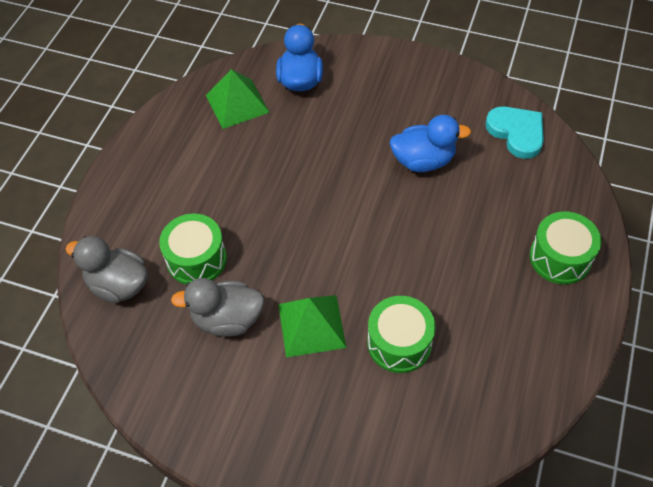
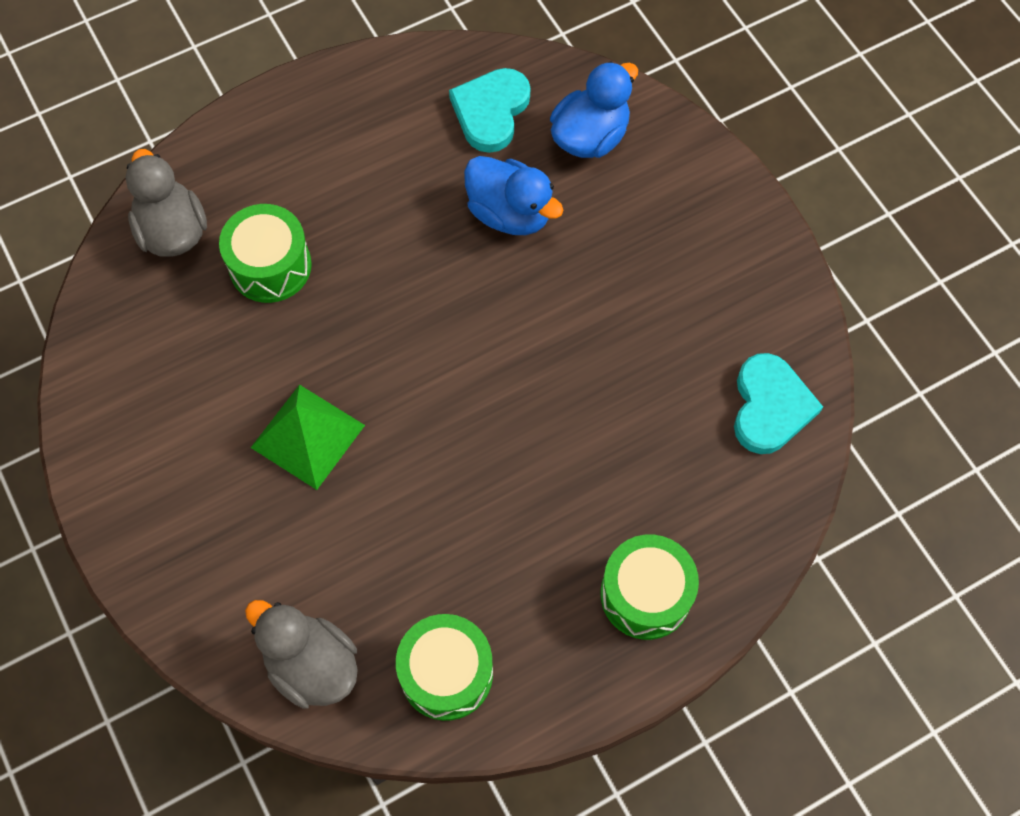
camera: 40 degrees right, 10 degrees up
grey duck [171,278,265,337] -> grey duck moved to [245,600,358,709]
green pyramid [206,69,270,129] -> turquoise heart [449,68,530,153]
green drum [367,296,435,373] -> green drum moved to [396,614,493,721]
blue duck [390,115,471,172] -> blue duck moved to [464,156,564,235]

